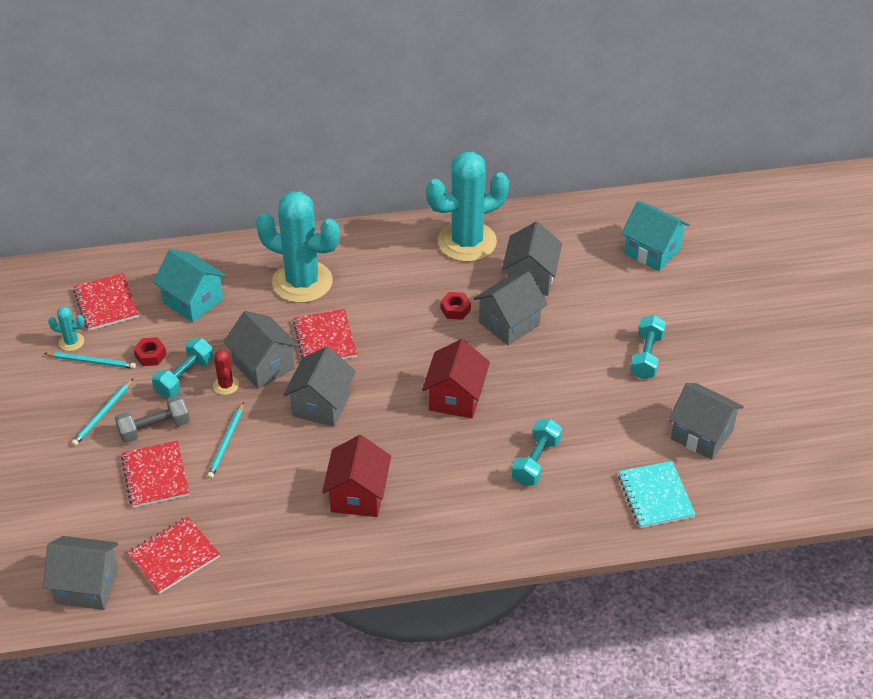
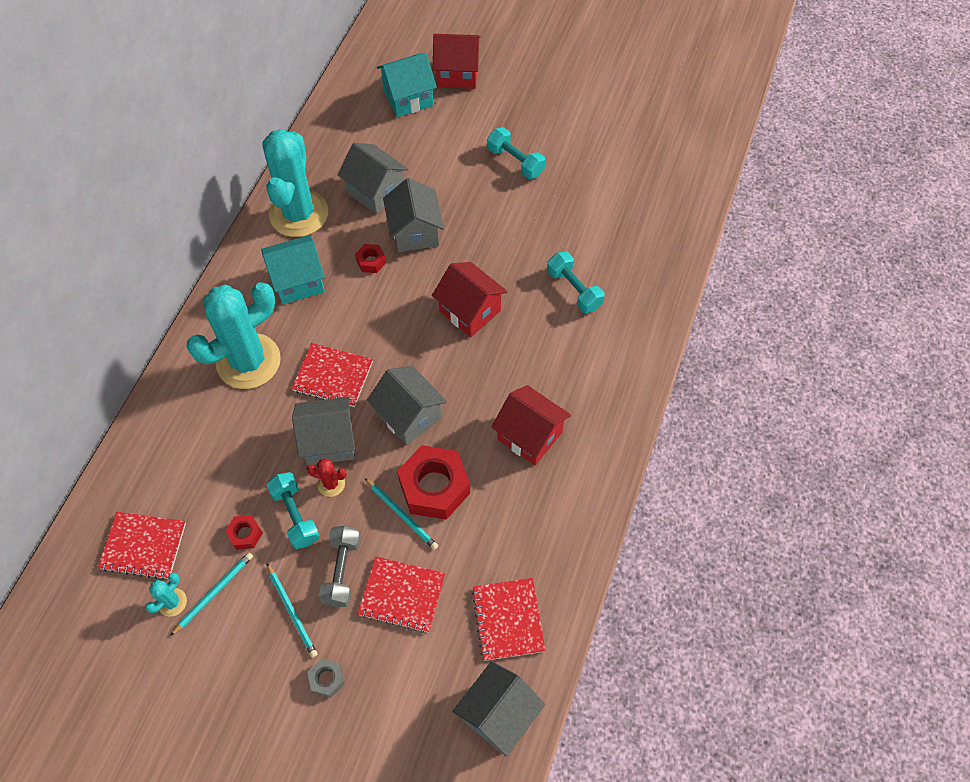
camera: 60 degrees left, 15 degrees up
turquoise house [153,249,226,322] -> turquoise house moved to [261,235,325,304]
turquoise notebook [618,461,696,528] -> none
grey house [669,383,744,460] -> none
none -> grey nut [307,658,345,698]
none -> red nut [397,445,470,520]
none -> red house [433,34,481,89]

